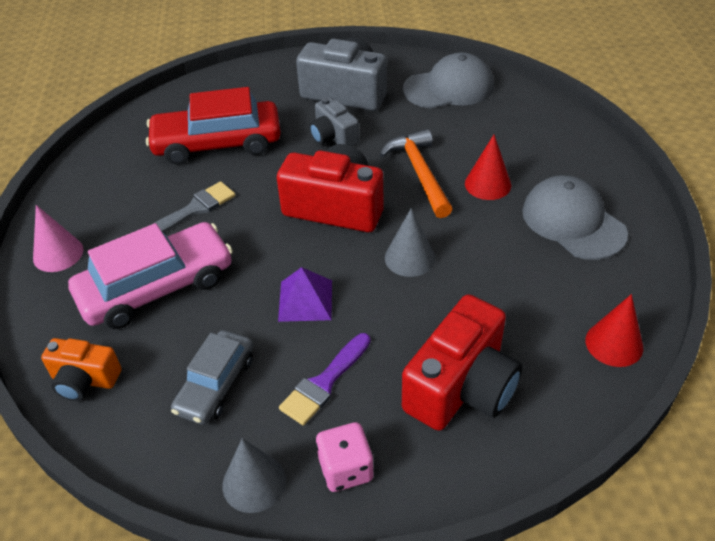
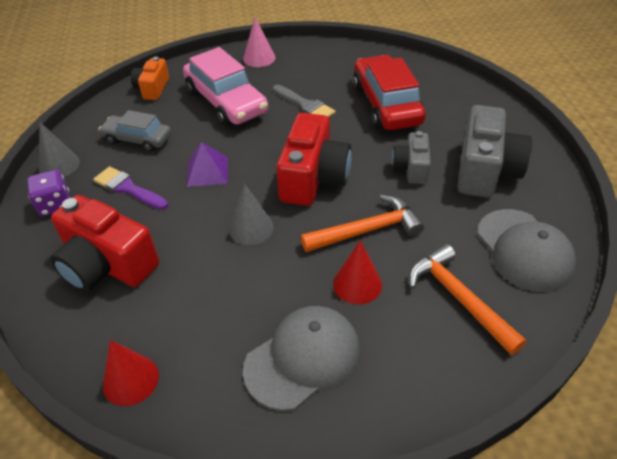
camera: 85 degrees right, 0 degrees up
grey camera [309,97,359,146] -> grey camera turned 45 degrees counterclockwise [392,131,431,184]
pink dice [316,422,374,492] -> purple dice [27,170,70,216]
none -> orange hammer [409,244,526,355]

